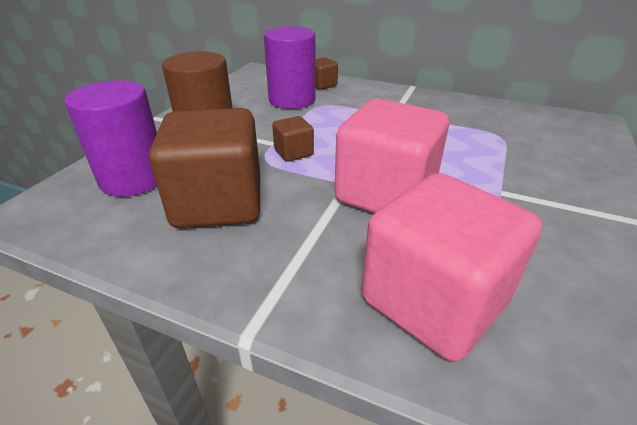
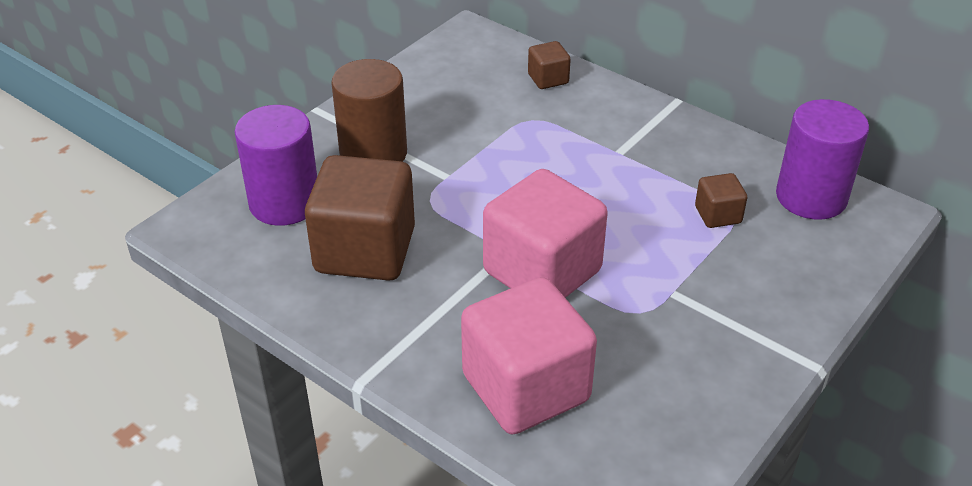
camera: 15 degrees right, 5 degrees up
purple cylinder [264,26,316,109] -> purple cylinder moved to [776,99,869,220]
brown cube [272,116,314,162] -> brown cube moved to [695,173,747,228]

